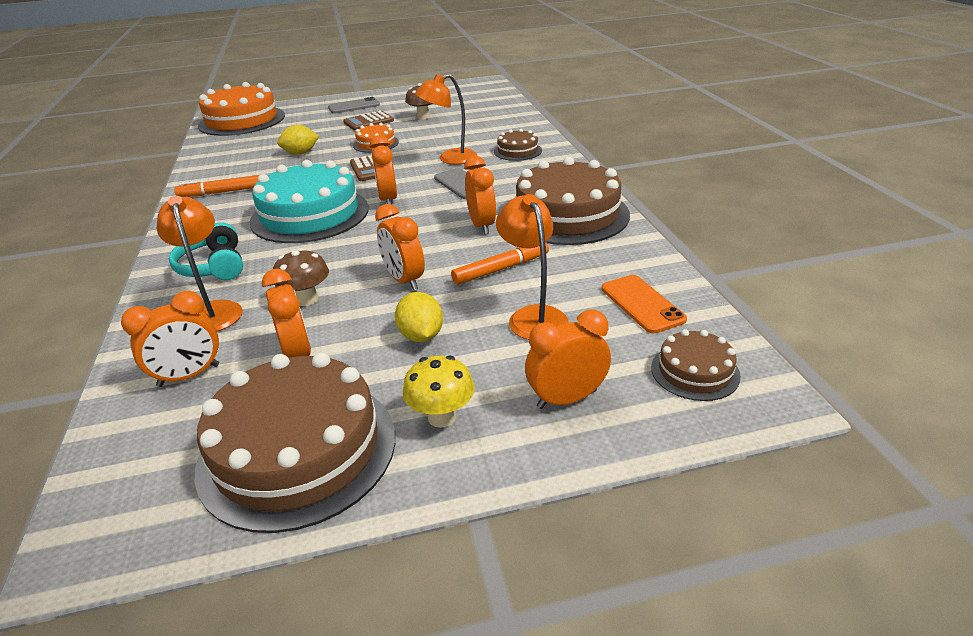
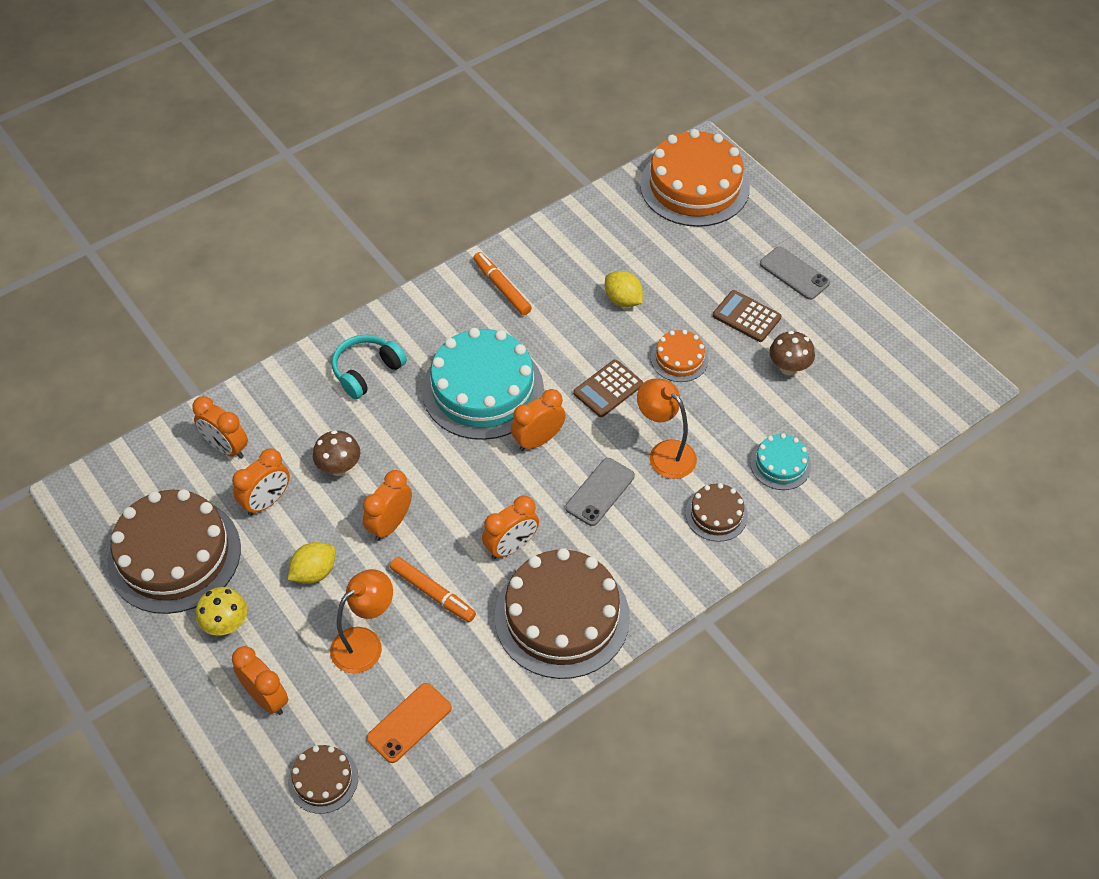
camera: 65 degrees right, 20 degrees up
orange lamp [157,196,243,331] -> none
none -> turquoise cake [750,433,811,490]

